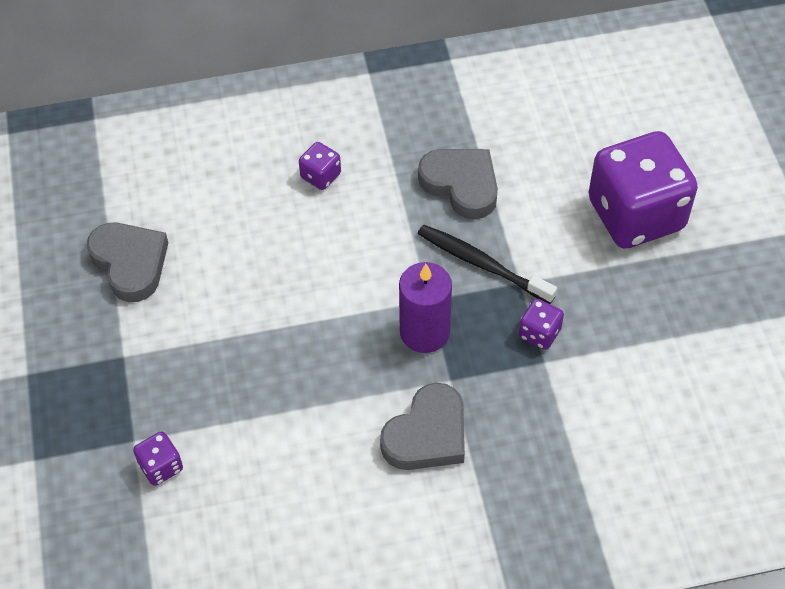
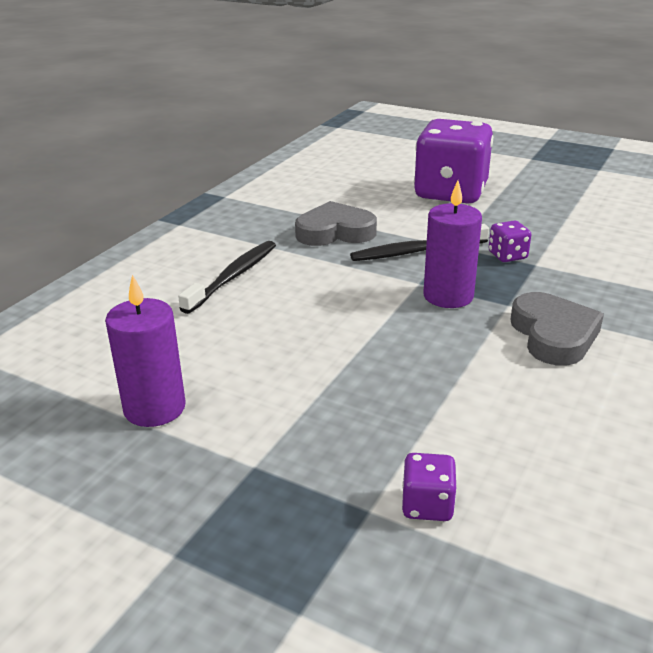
camera: 50 degrees left, 25 degrees down
grey heart [86,223,168,302] -> purple candle [105,275,186,427]
purple dice [299,142,341,190] -> black toothbrush [178,241,276,314]

